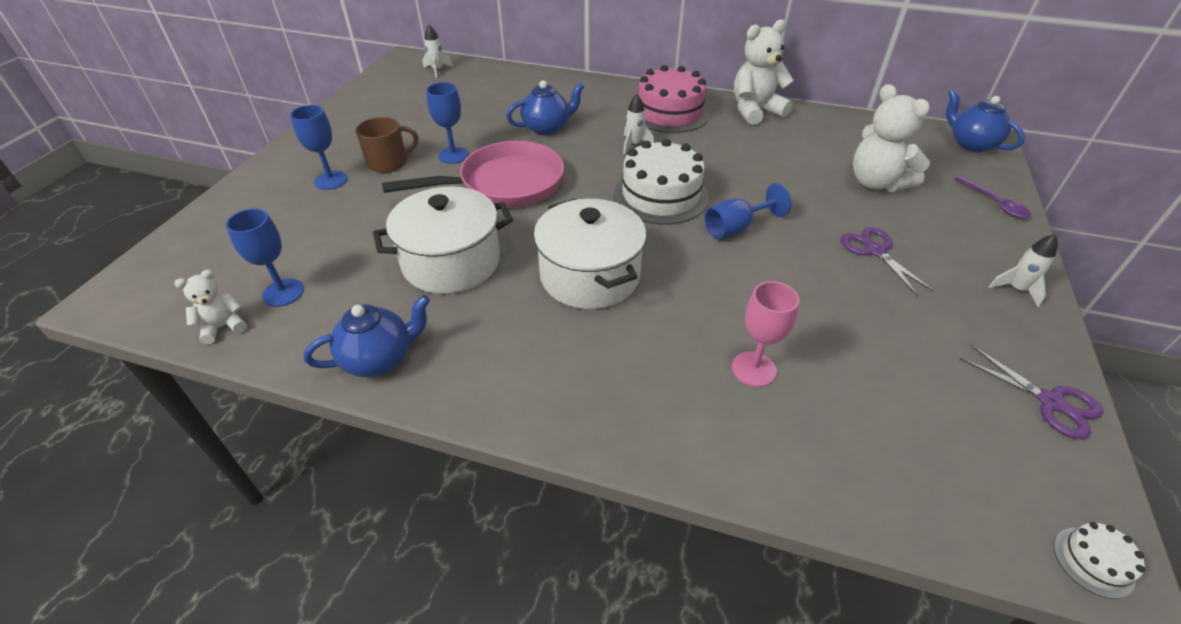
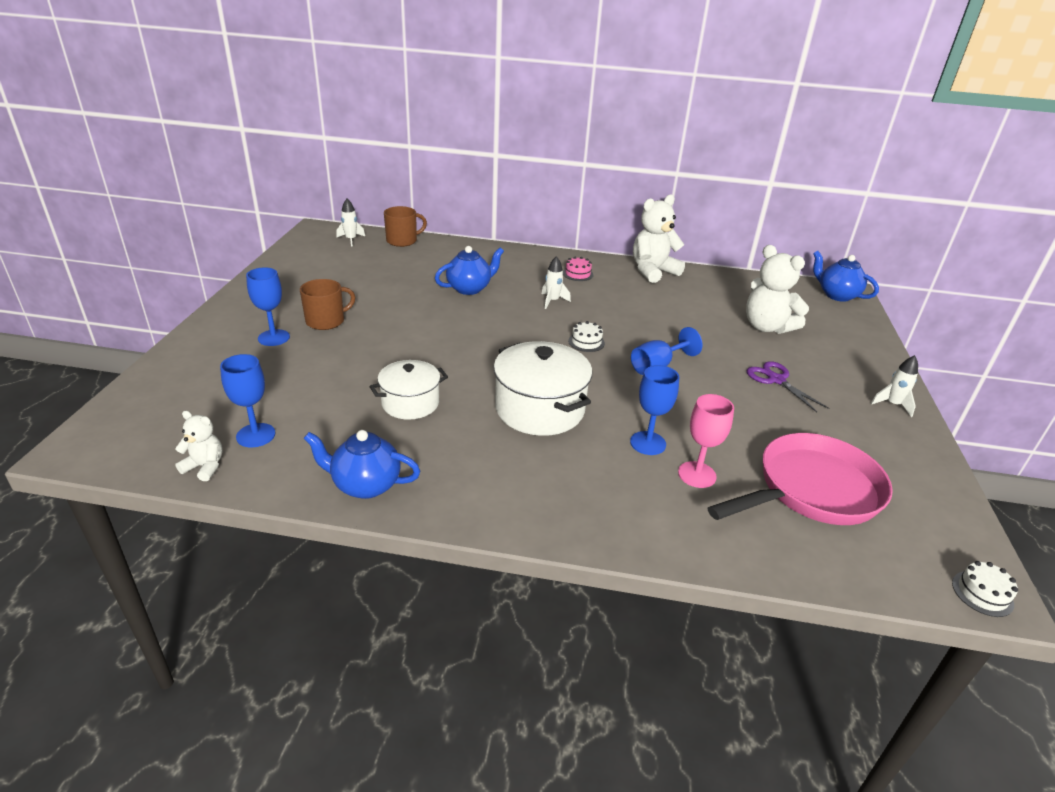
camera: 10 degrees left, 10 degrees down
white teddy bear [174,269,247,344] -> white teddy bear turned 60 degrees clockwise [175,411,223,481]
blue teapot [303,295,430,377] -> blue teapot turned 135 degrees counterclockwise [304,430,420,499]
white pot [373,187,513,294] -> white pot [369,360,448,420], size x0.63
pink pan [382,141,564,208] -> pink pan moved to [707,433,893,525]
blue goblet [426,82,469,164] -> blue goblet moved to [630,365,679,455]
white cake [614,139,709,225] -> white cake [568,321,605,352], size x0.43
pink cake [638,65,710,133] -> pink cake [563,257,593,281], size x0.43
purple spoon [955,176,1031,218] -> none
purple scissors [960,345,1103,439] -> none
none -> brown mug [384,206,427,247]

